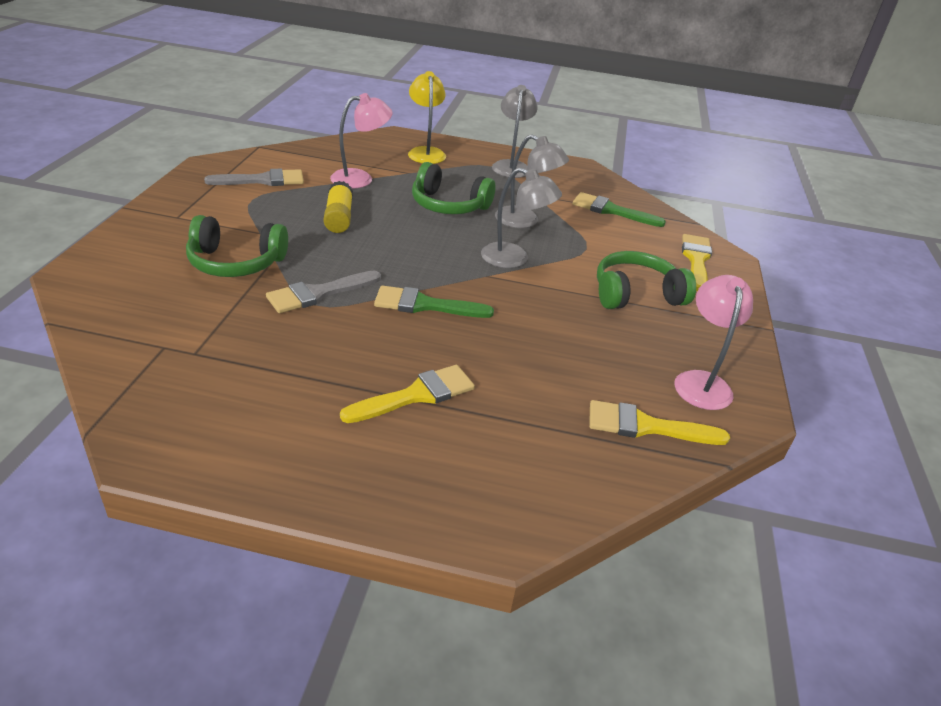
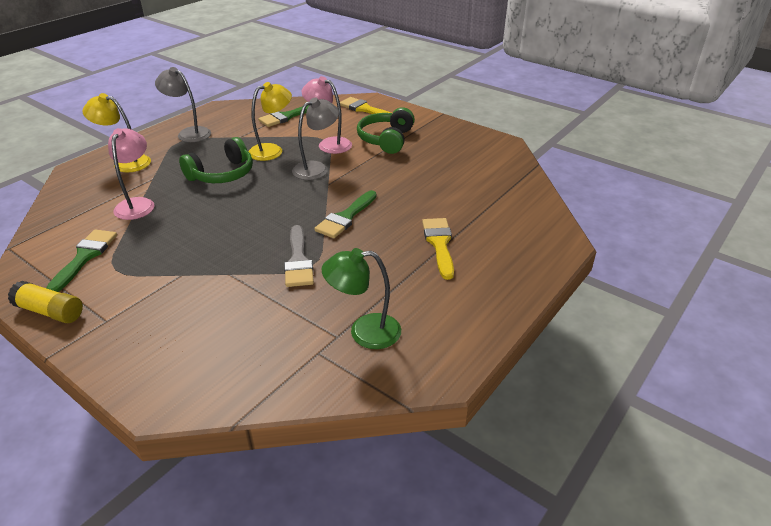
camera: 60 degrees left, 0 degrees up
green headphones [186,215,288,277] -> none
grey brush [204,169,304,186] -> green brush [46,229,117,292]
yellow glue stick [323,181,353,233] -> yellow glue stick moved to [8,281,83,323]
grey lamp [495,134,569,228] -> yellow lamp [249,82,292,161]
yellow brush [589,400,730,445] -> none
pink lamp [675,275,753,410] -> pink lamp moved to [301,76,352,154]
none -> green lamp [321,248,401,349]

